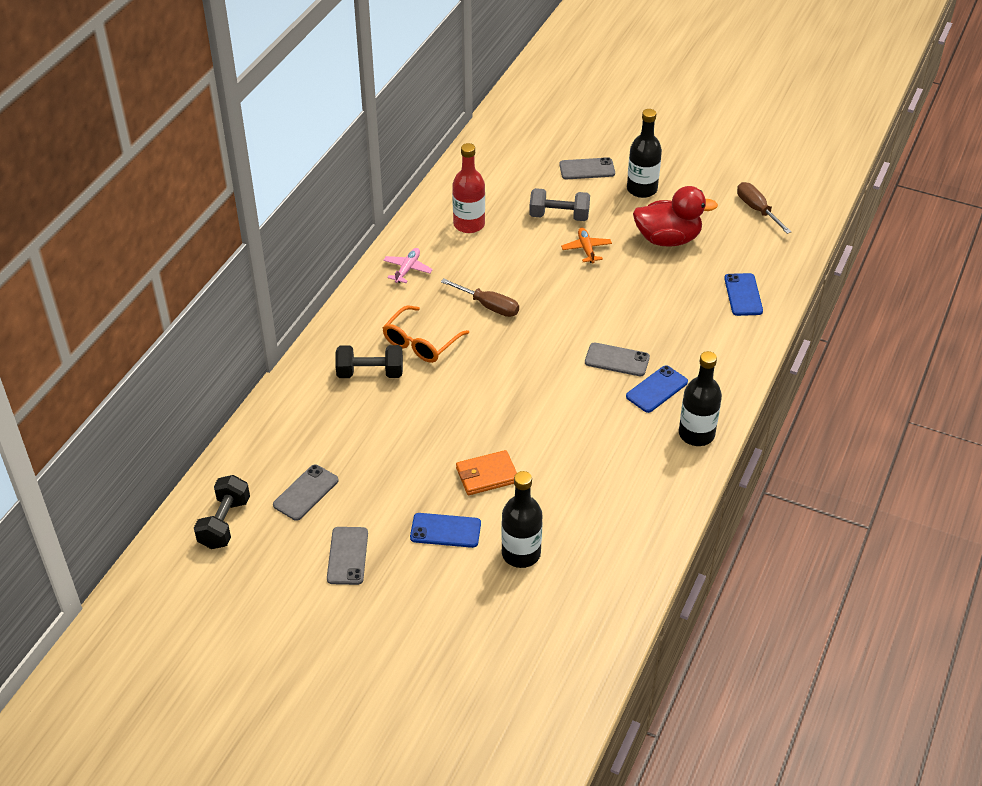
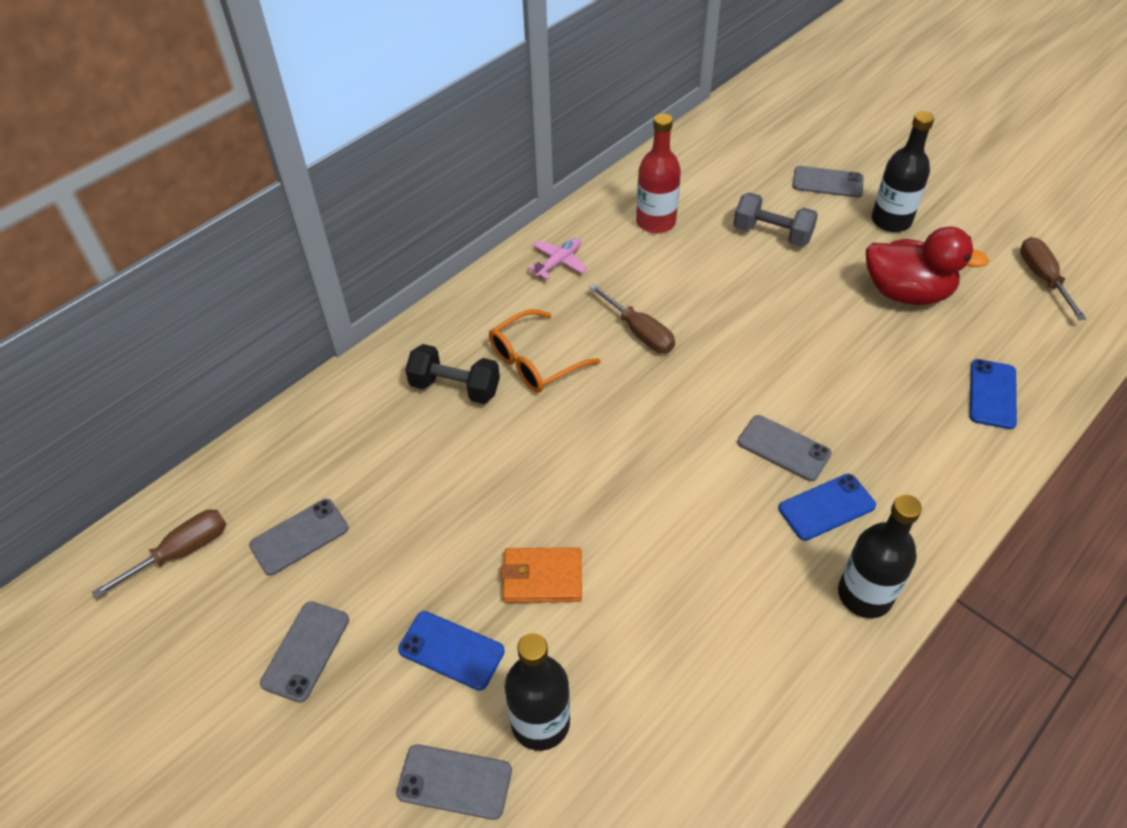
camera: 20 degrees right, 5 degrees up
black dumbbell [194,475,250,549] -> brown screwdriver [92,510,226,599]
orange plane [561,227,612,263] -> none
none -> grey phone [396,744,512,820]

